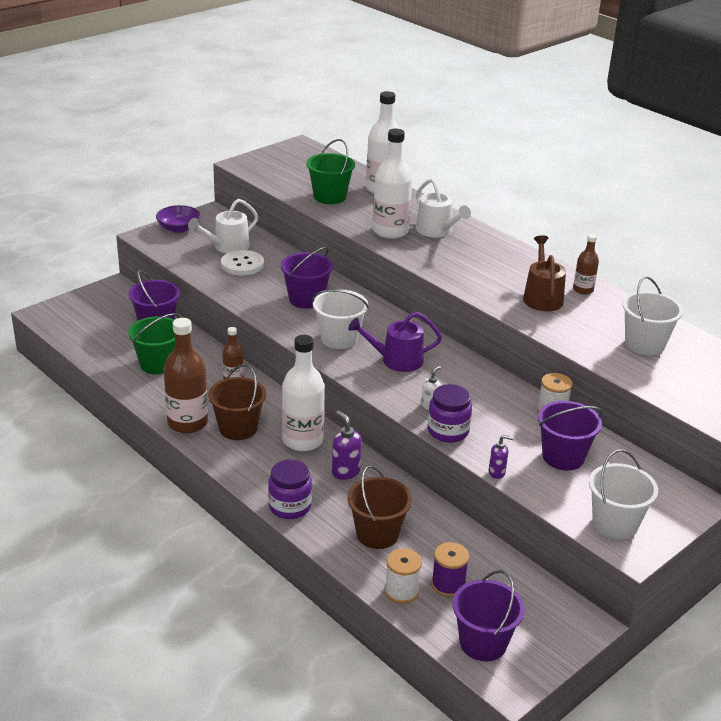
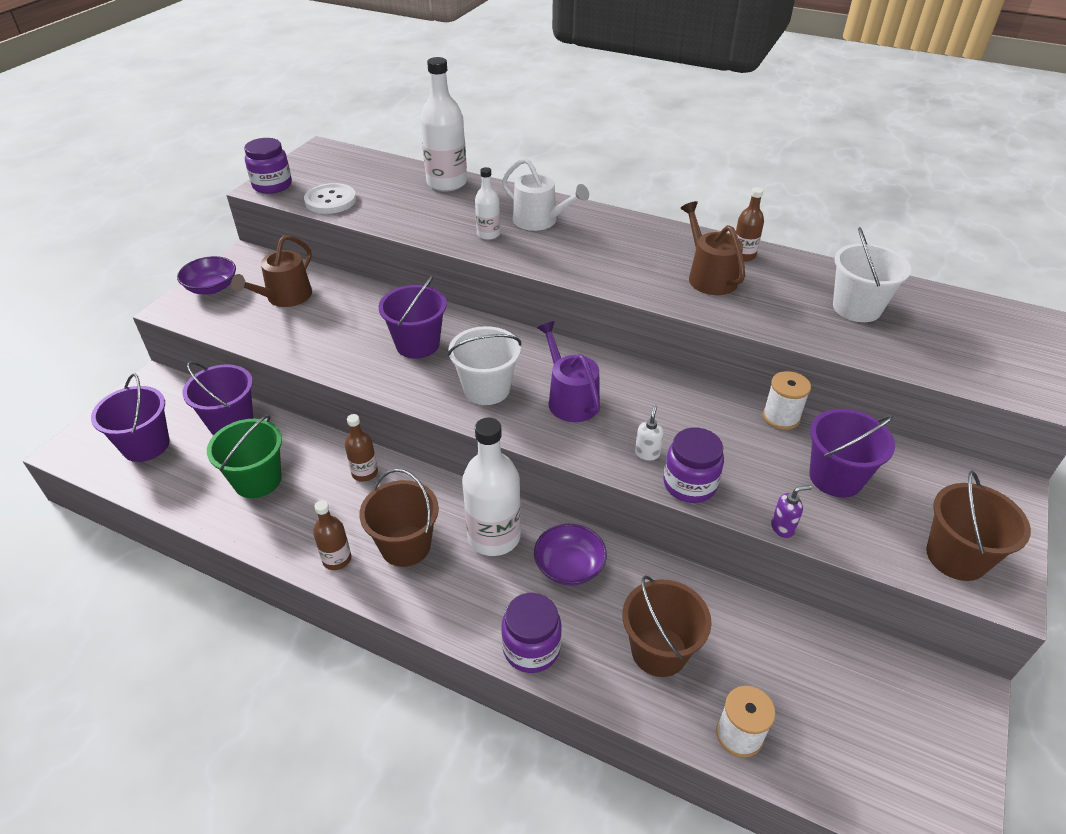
camera: 20 degrees left, 10 degrees up
brown bottle [164,318,208,433] -> brown bottle [313,500,351,570], size x0.53
white watering can [188,199,258,254] -> brown watering can [231,235,312,307]
white button [221,250,264,276] -> white button moved to [304,183,356,214]
green bucket [306,139,355,204] -> none
purple soap dispenser [332,410,362,480] -> purple bowl [534,524,607,586]
purple watering can [348,312,442,372] -> purple watering can turned 90 degrees clockwise [537,321,600,422]
white bottle [373,128,412,239] -> white bottle [475,167,500,240], size x0.53
purple spool [431,542,469,597] -> none
purple bucket [452,570,525,661] -> purple bucket moved to [91,373,170,462]
white bucket [589,449,658,539] -> brown bucket [926,471,1031,581]
none -> purple jar [244,138,292,194]

